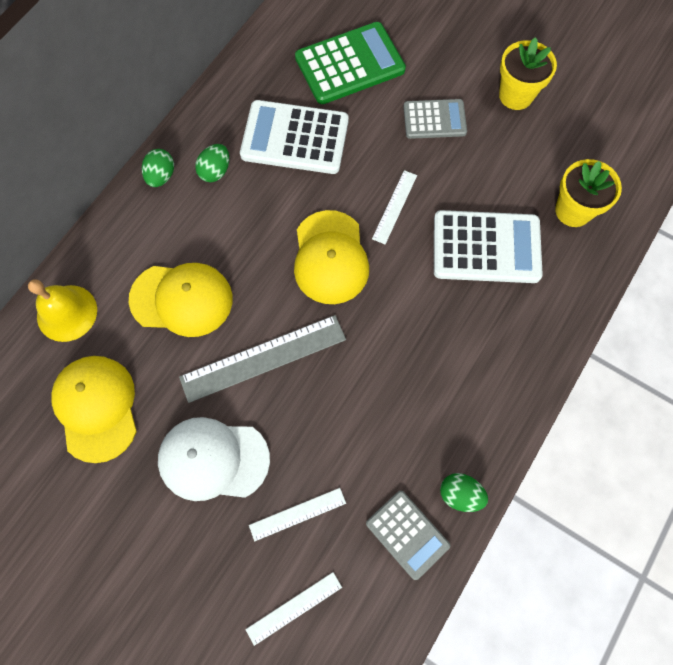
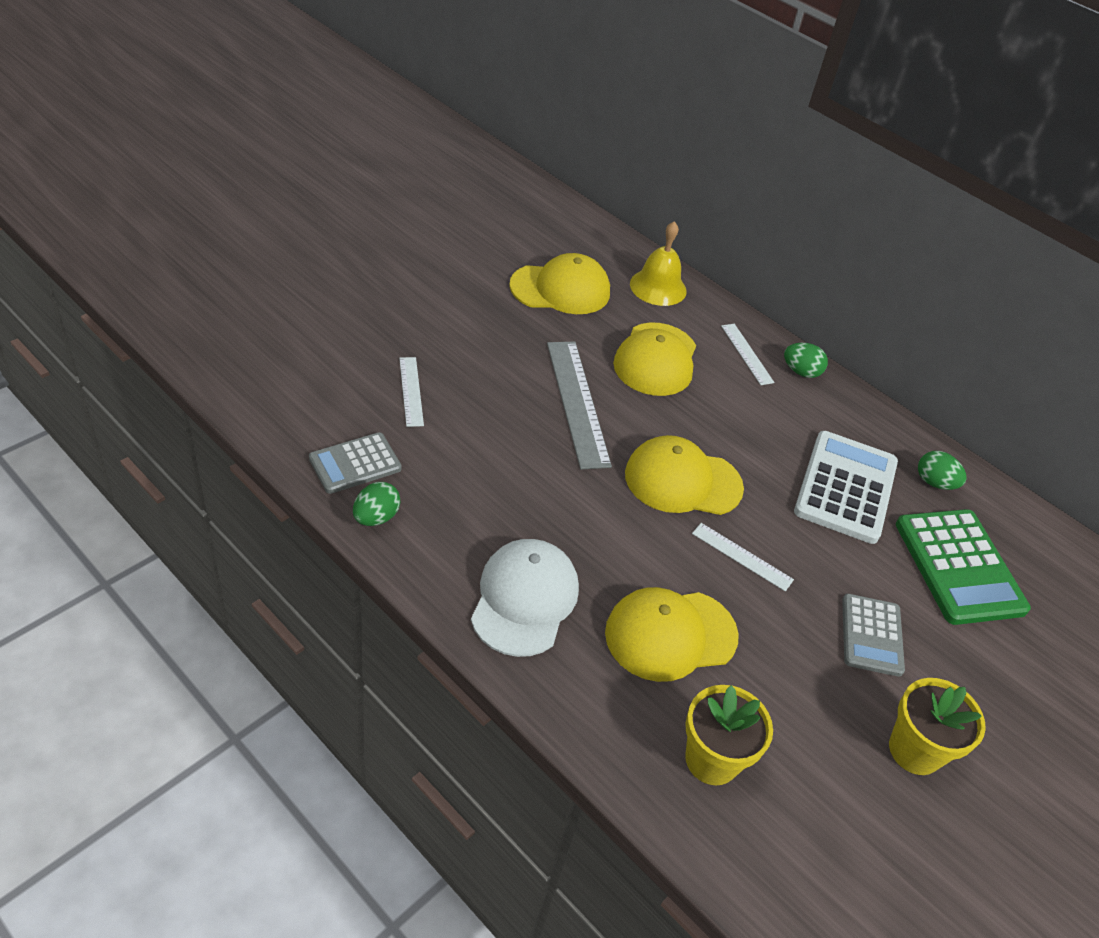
camera: 95 degrees right, 25 degrees down
white cap [158,417,270,501] -> white cap moved to [471,539,579,657]
green egg [195,144,229,182] -> green egg moved to [918,451,966,490]
white ruler [245,572,342,646] -> white ruler moved to [721,324,775,385]
white calculator [434,210,543,283] -> yellow cap [605,587,739,682]

